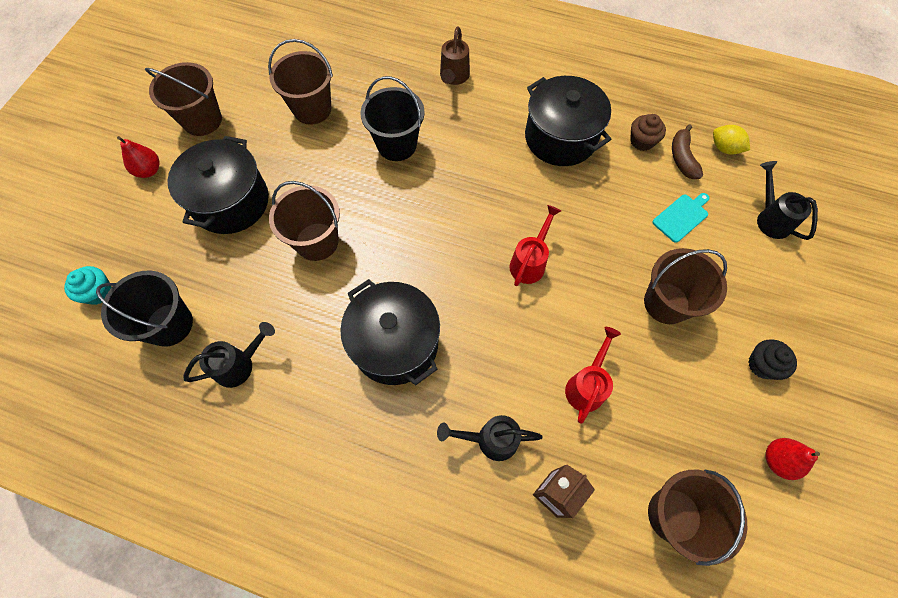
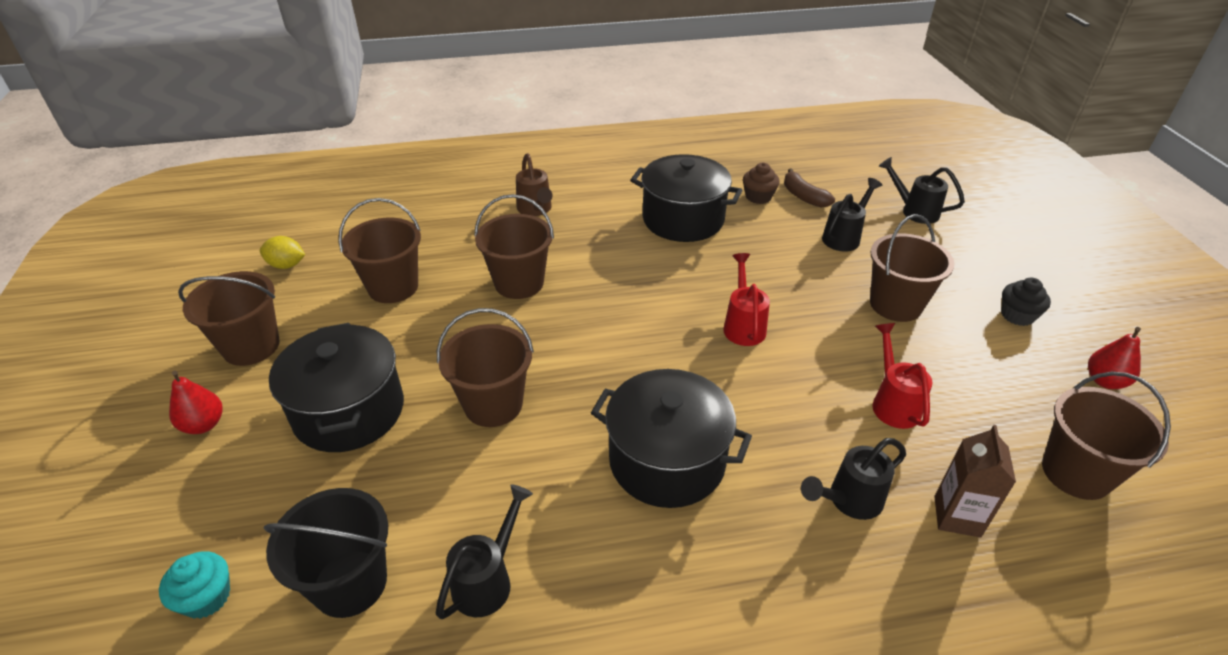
camera: 30 degrees left, 25 degrees down
black bucket [360,76,425,161] -> brown bucket [474,194,554,299]
turquoise cutting board [652,193,710,243] -> black watering can [822,178,882,252]
yellow lemon [713,125,750,155] -> yellow lemon moved to [260,236,305,269]

